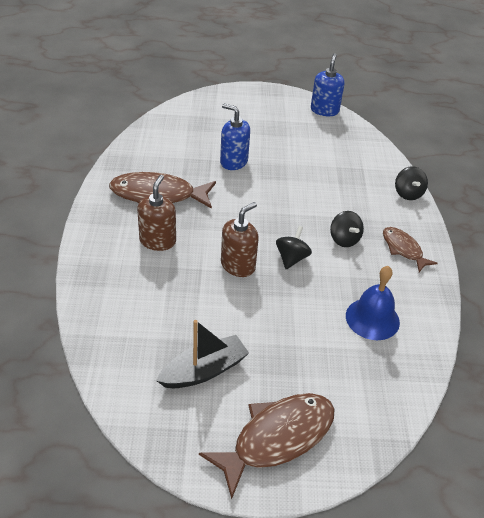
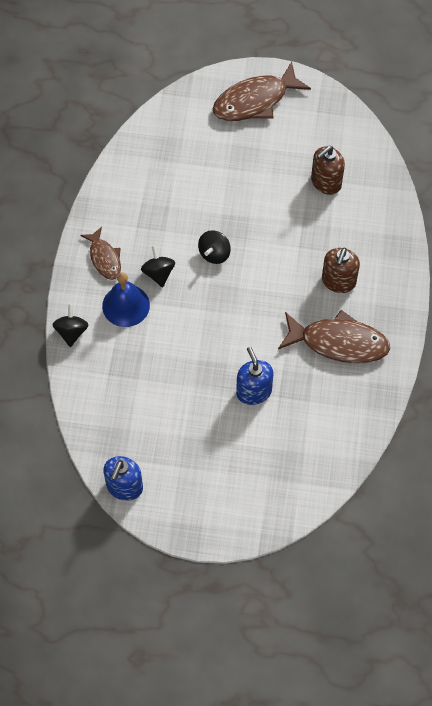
camera: 170 degrees left, 20 degrees up
black boat [156,320,249,388] -> none
blue soap dispenser [220,103,250,170] -> blue soap dispenser turned 150 degrees counterclockwise [236,347,273,405]
brown soap dispenser [221,202,259,277] -> brown soap dispenser moved to [311,146,345,195]
blue bell [346,266,400,340] -> blue bell moved to [102,273,150,327]

